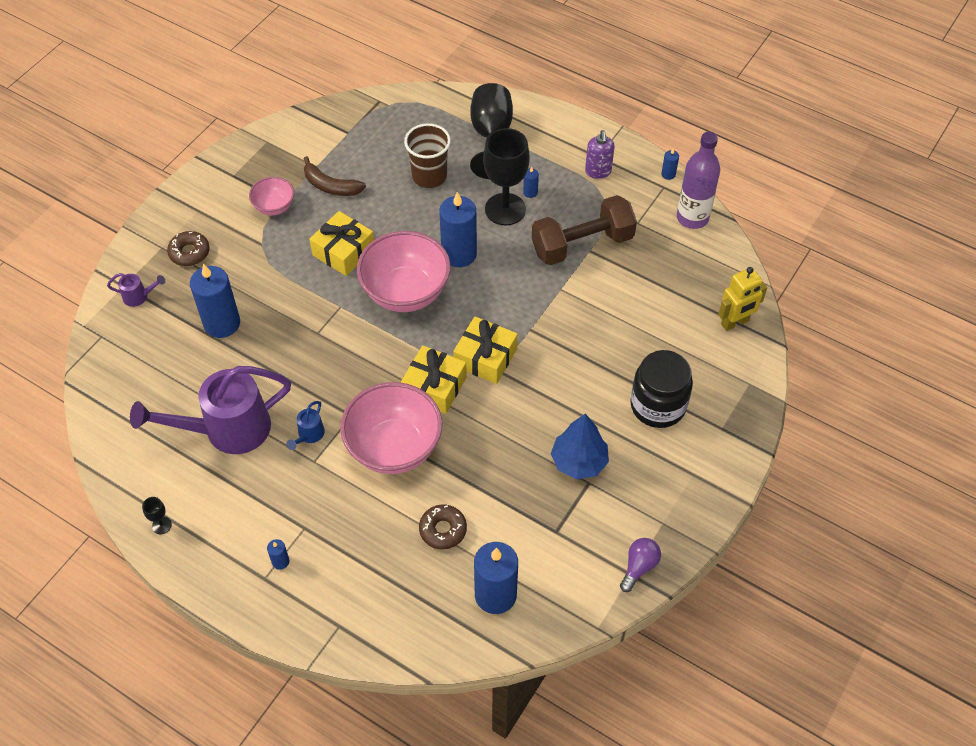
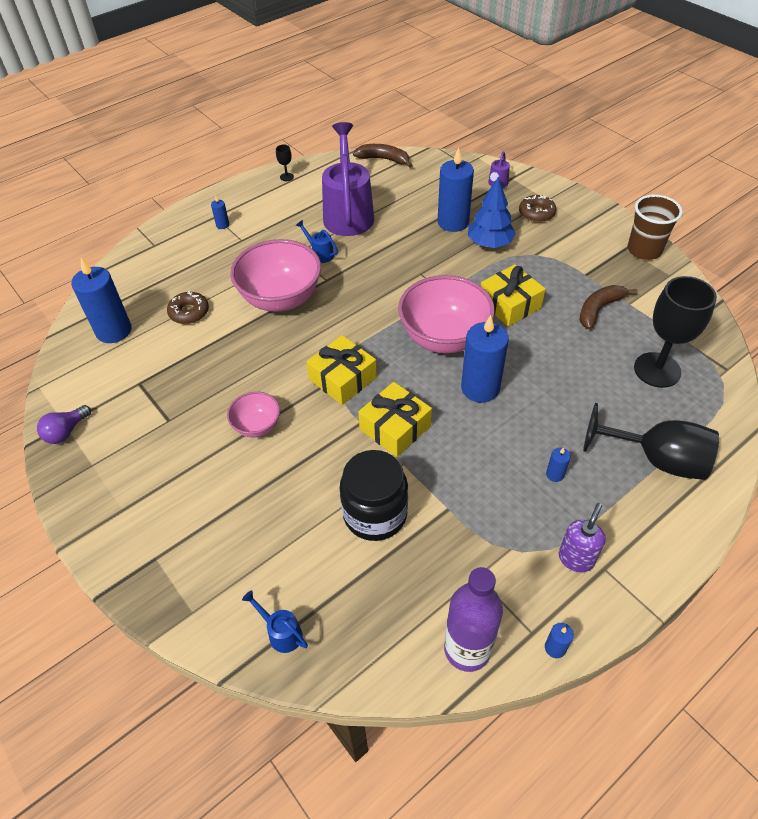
camera: 110 degrees right, 5 degrees down
pink bowl [249,177,294,216] -> pink bowl moved to [227,392,280,437]
yellow gift [401,345,467,414] -> yellow gift moved to [358,382,432,457]
brown cup [404,123,451,188] -> brown cup moved to [627,194,683,260]
black goblet [483,128,530,225] -> black goblet moved to [634,276,717,388]
brown dumbbell [532,195,637,265] -> none
blue tree [551,414,609,479] -> blue tree moved to [468,177,516,248]
purple soap dispenser [585,130,615,179] -> purple soap dispenser turned 105 degrees clockwise [559,503,606,572]
purple light bulb [620,538,661,592] -> purple light bulb turned 75 degrees clockwise [37,405,91,444]
black jar [630,350,693,428] -> black jar moved to [340,450,408,541]
yellow robot [718,267,767,331] -> blue watering can [242,590,308,653]
none -> brown banana [353,144,412,168]

